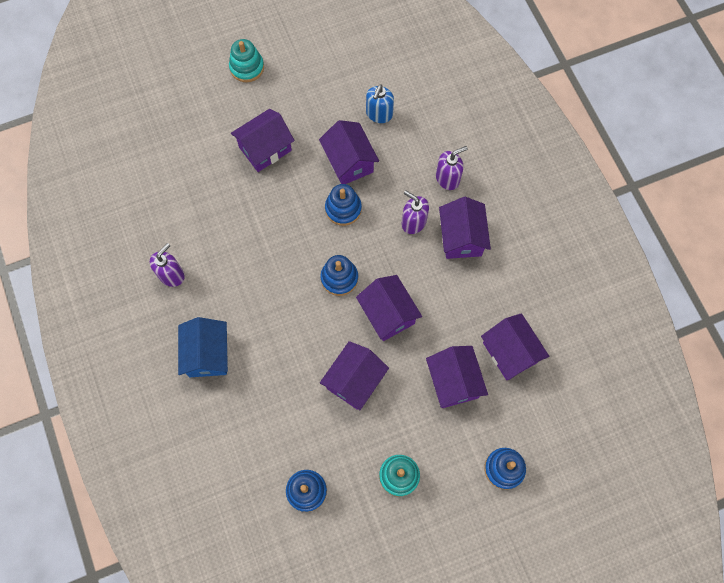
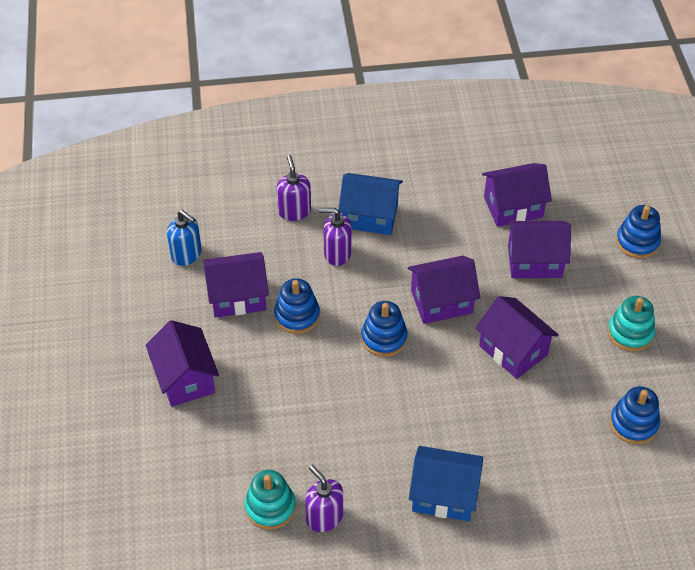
camera: 75 degrees left, 20 degrees down
turquoise stacking toy [229,39,264,82] -> turquoise stacking toy moved to [245,470,296,530]
purple soap dispenser [402,190,429,234] -> purple soap dispenser turned 45 degrees clockwise [319,208,352,266]
purple house [439,197,491,259] -> blue house [338,173,403,235]

